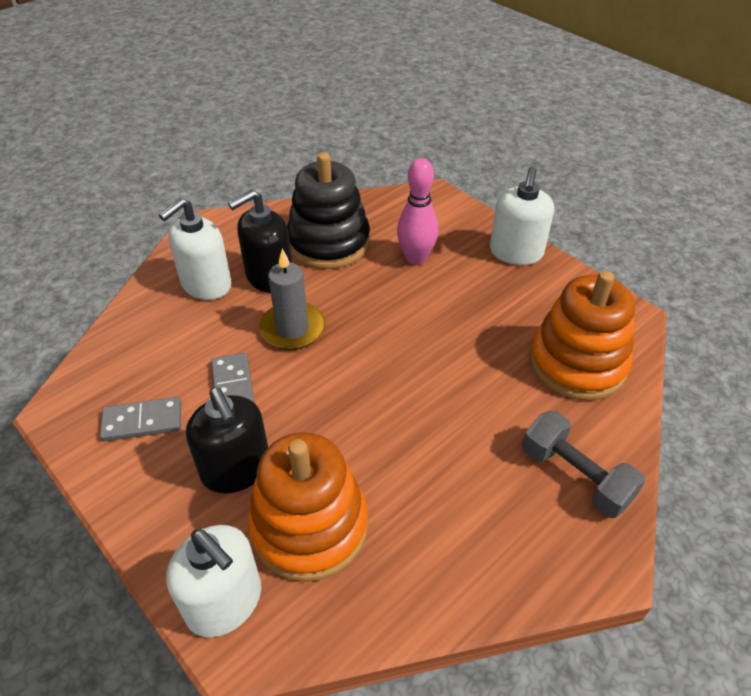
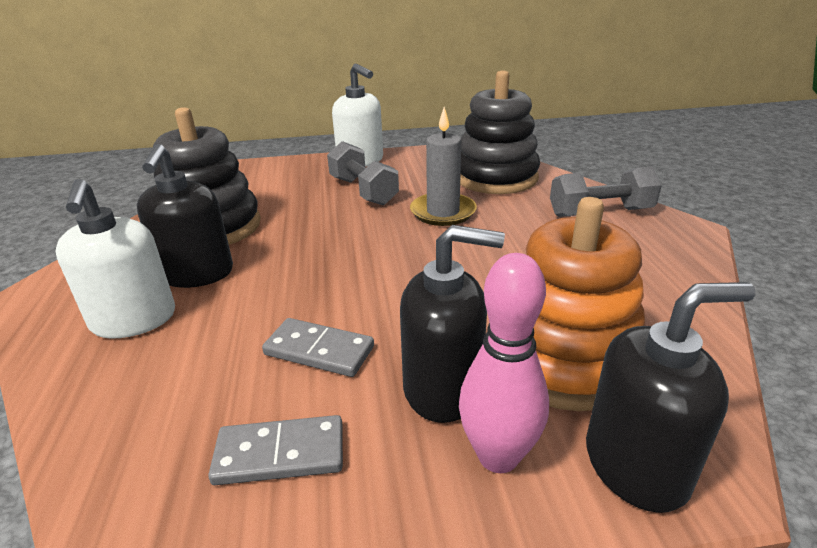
camera: 55 degrees left, 15 degrees down
grey domino [100,397,181,441] -> grey domino turned 60 degrees clockwise [208,415,343,485]
white soap dispenser [166,525,261,637] -> black soap dispenser [586,282,755,513]
grey candle [259,249,325,350] -> grey candle moved to [410,107,477,226]
pink bowling pin [397,158,438,265] -> pink bowling pin moved to [459,253,549,473]
orange stacking toy [529,271,635,401] -> black stacking toy [460,70,540,194]
none -> grey dumbbell [327,141,399,206]

